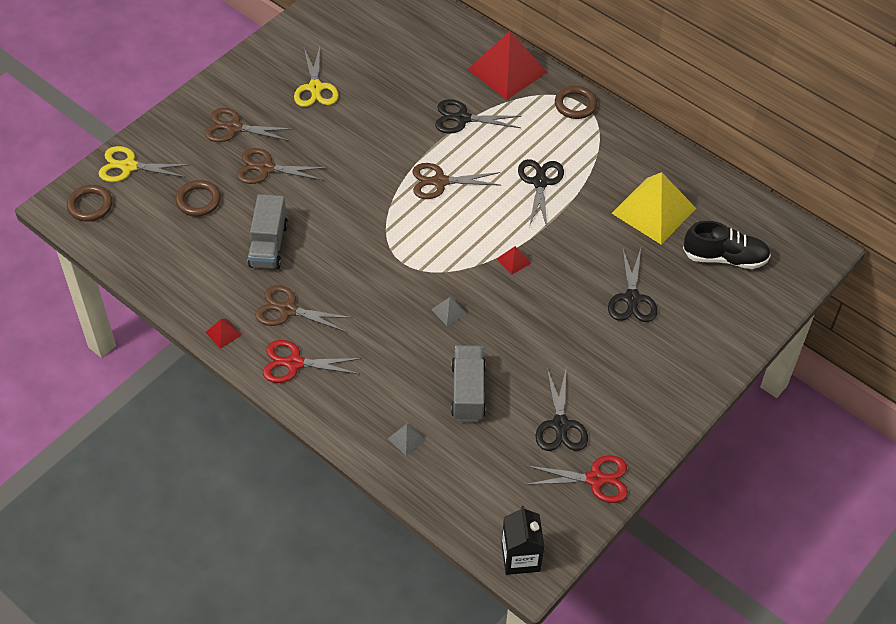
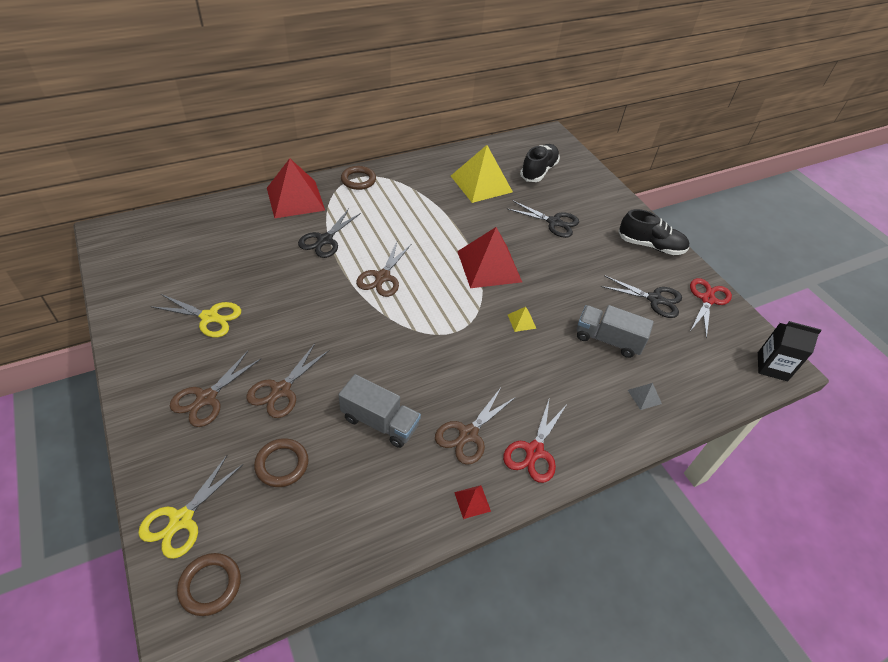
camera: 70 degrees left, 5 degrees down
grey pyramid [431,297,467,326] -> yellow pyramid [508,307,536,332]
red pyramid [496,246,531,275] -> red pyramid [457,227,522,288], size x2.49
black scissors [518,159,564,228] -> none
none -> black shoe [618,209,689,255]

